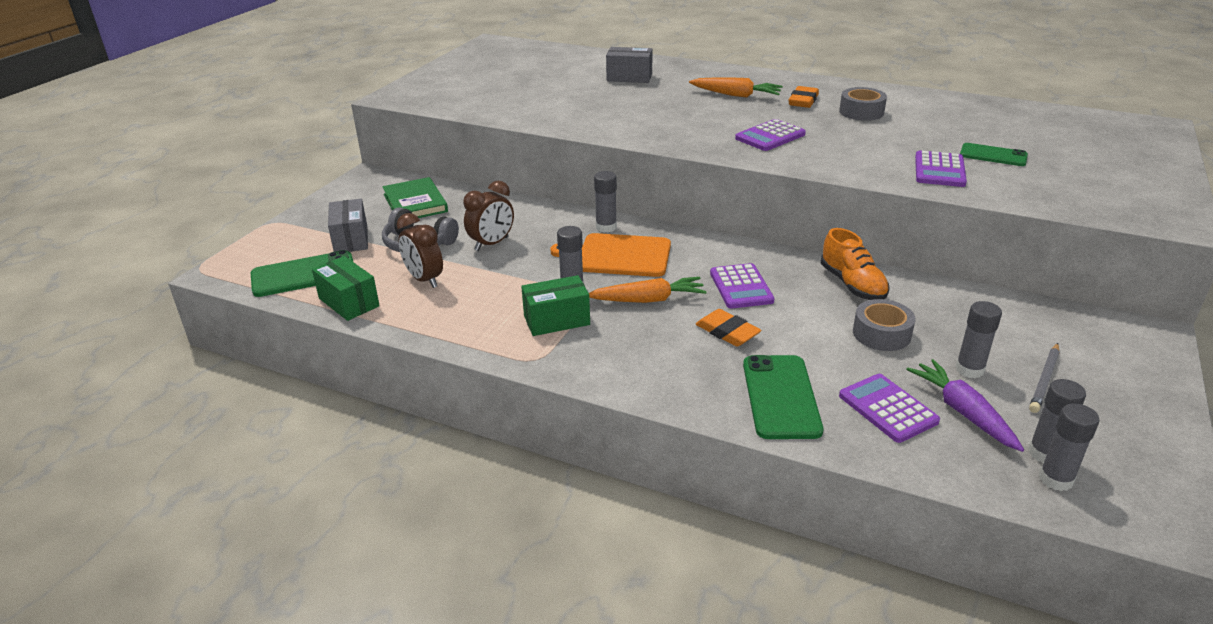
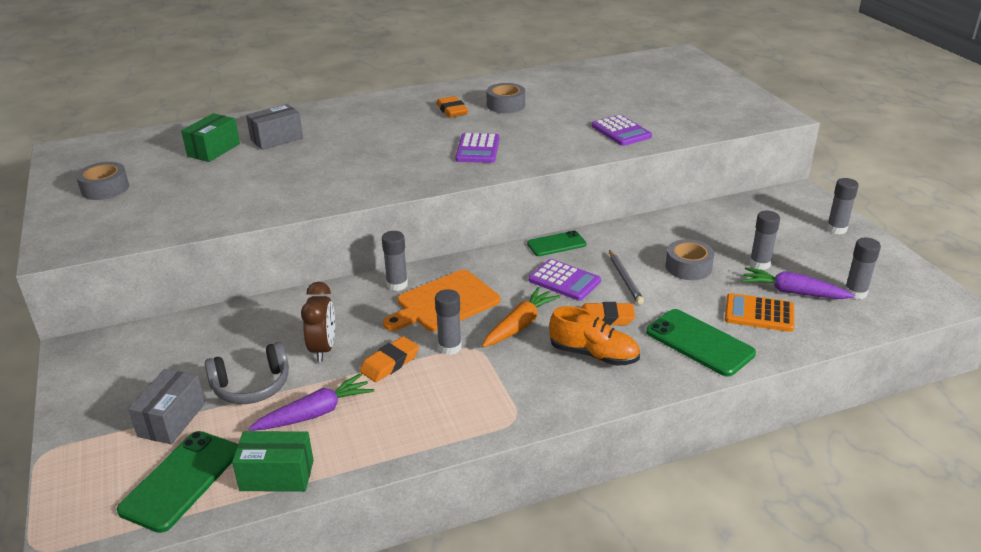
camera: 45 degrees left, 0 degrees up
grey box [328,199,368,252] -> grey box turned 75 degrees clockwise [128,369,205,444]
green book [382,177,448,218] -> none
brown clock [397,213,443,288] -> purple carrot [248,373,374,431]
green box [521,275,590,336] -> green box moved to [181,113,240,162]
orange carrot [689,77,783,97] -> none
orange shoe [821,228,890,300] -> orange shoe moved to [549,306,640,366]
purple calculator [839,374,940,443] -> orange calculator [725,293,794,332]
green phone [960,143,1028,166] -> green phone moved to [527,230,586,256]
grey pencil [1029,343,1060,413] -> grey pencil moved to [609,250,644,304]
grey glue stick [1039,403,1100,491] -> grey glue stick moved to [827,178,859,234]
none -> grey tape [76,162,129,200]
none -> orange eraser [360,336,419,382]

